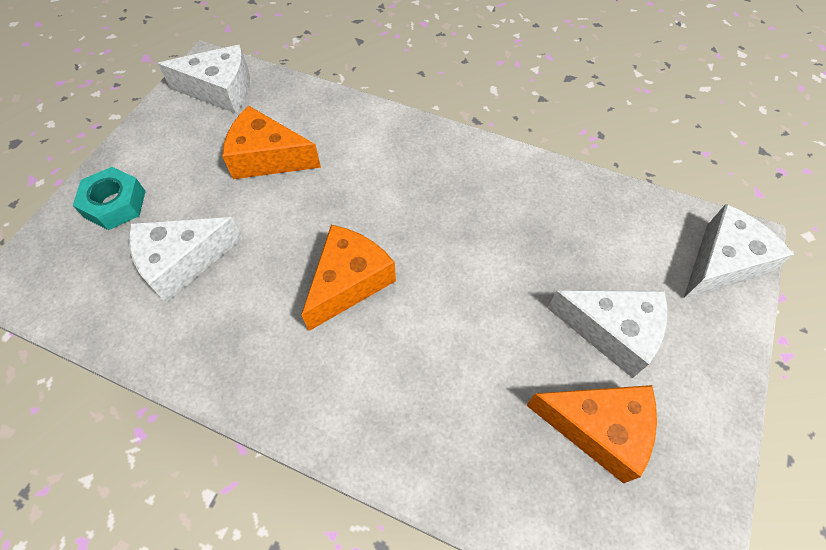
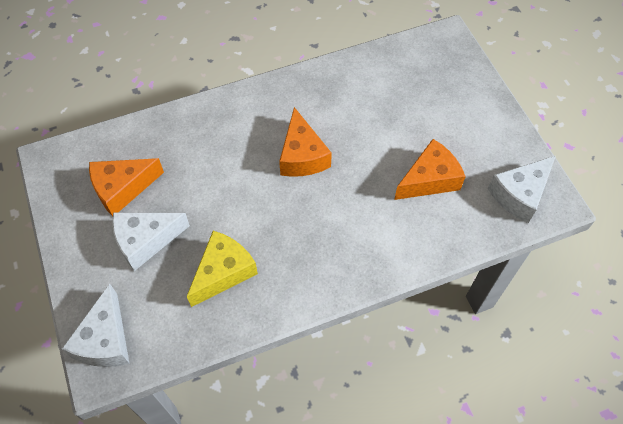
camera: 135 degrees right, 0 degrees up
turquoise nut [73,167,146,230] -> none
white cheese [129,217,243,302] -> none
none -> yellow cheese [187,231,258,307]

